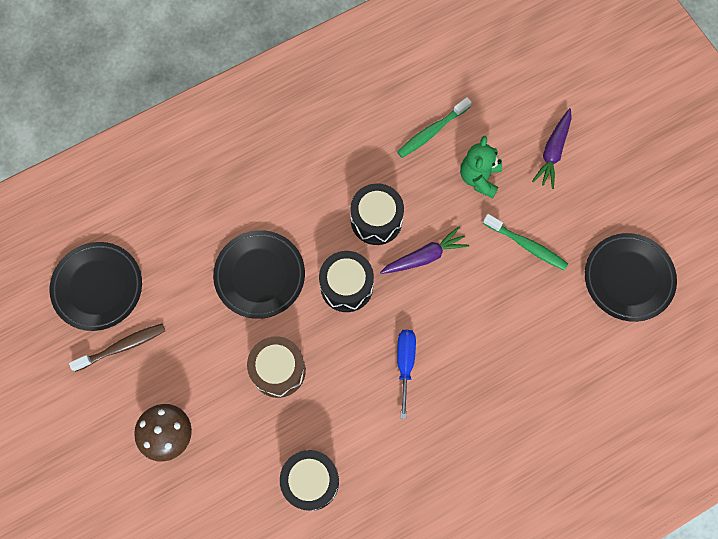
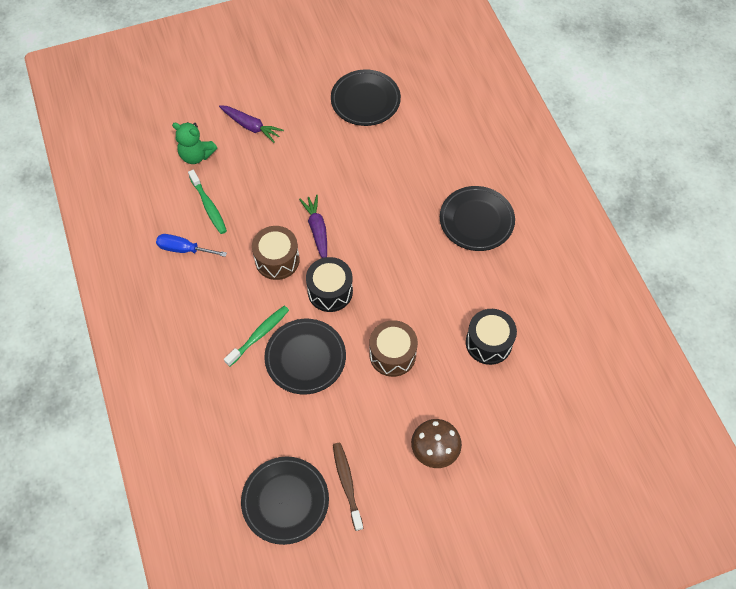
camera: 80 degrees left, 10 degrees down
black drum [351,183,404,245] -> brown drum [252,226,300,280]
blue screwdriver [397,330,416,419] -> blue screwdriver moved to [156,234,227,257]
green teddy bear [460,136,502,199] -> green teddy bear moved to [172,122,217,164]
green toothbrush [483,214,568,270] -> green toothbrush moved to [224,306,289,367]
none -> black plate [440,186,515,251]

